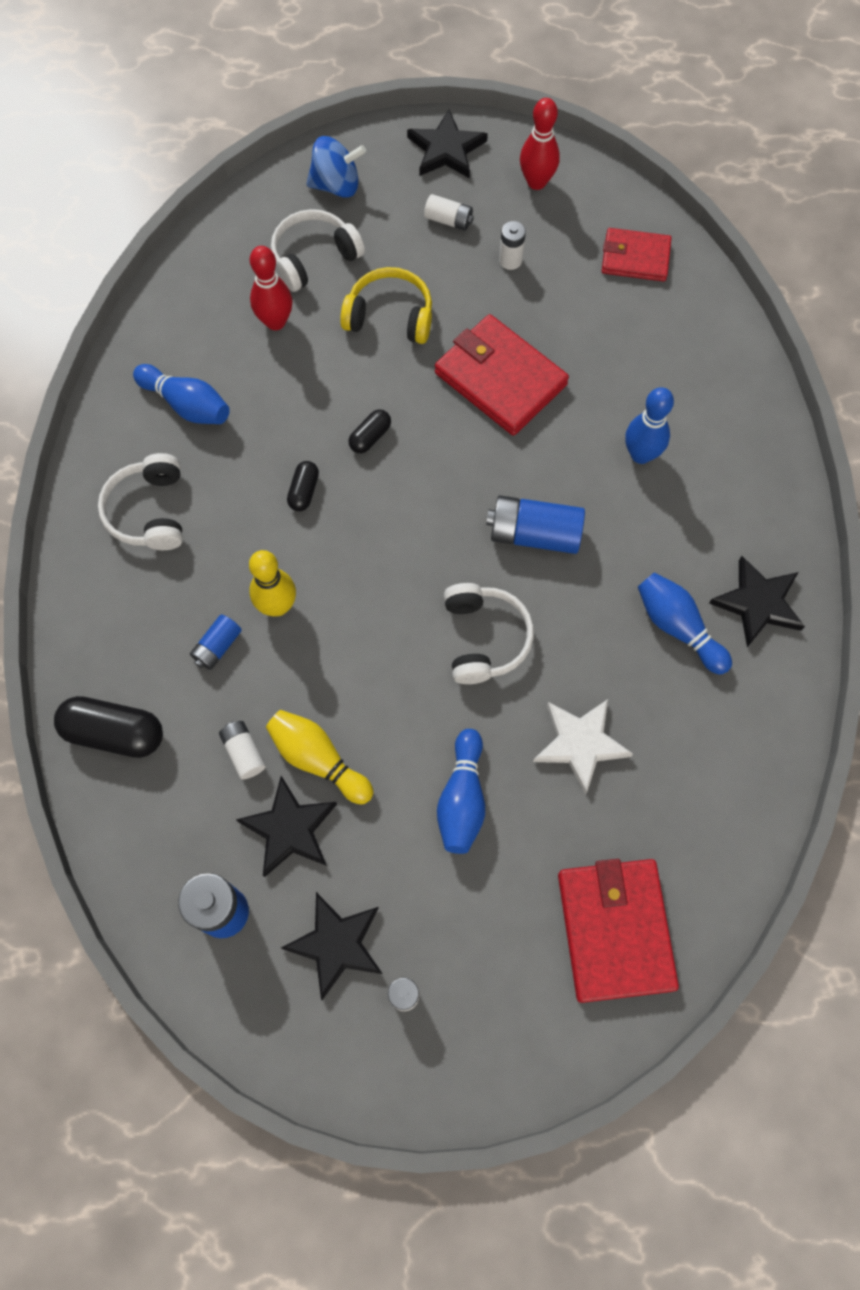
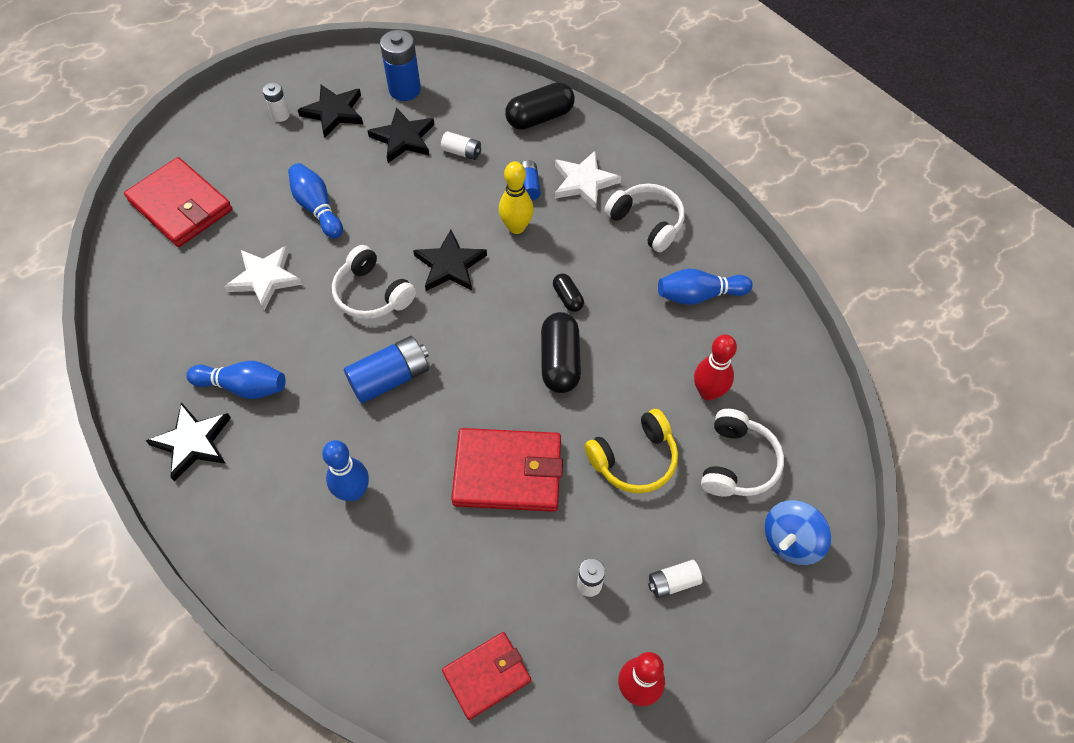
camera: 140 degrees right, 10 degrees down
yellow bowling pin [266,710,373,804] -> none
black capsule [349,410,391,453] -> black capsule [541,312,581,393], size x1.86
black star [407,109,488,178] -> black star moved to [413,230,487,291]
none -> white star [555,151,621,209]

